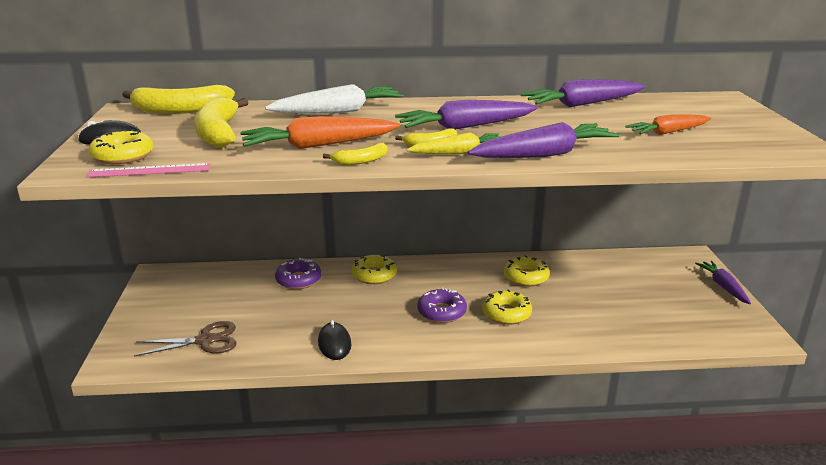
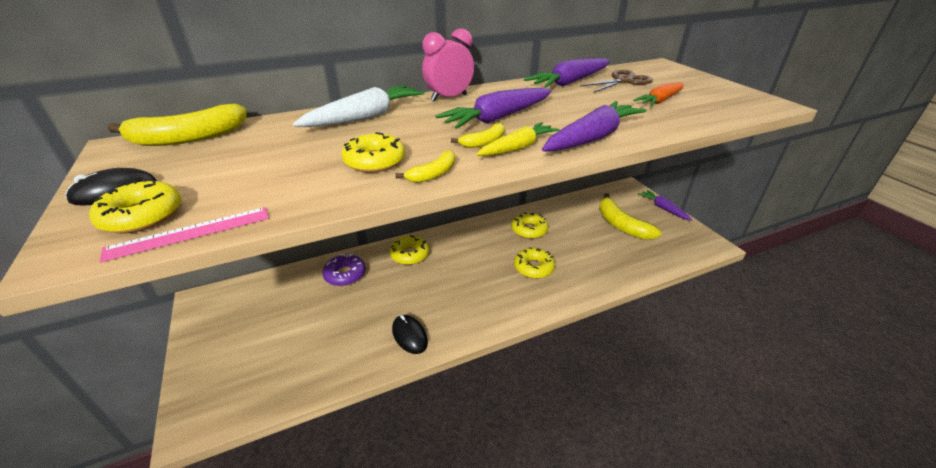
camera: 20 degrees left, 10 degrees up
brown scissors [134,321,236,357] -> brown scissors moved to [580,70,653,92]
yellow banana [195,96,249,148] -> yellow banana moved to [599,193,662,239]
orange carrot [240,116,400,149] -> yellow donut [341,132,405,173]
purple donut [417,288,467,323] -> none
none -> pink clock [422,28,474,102]

